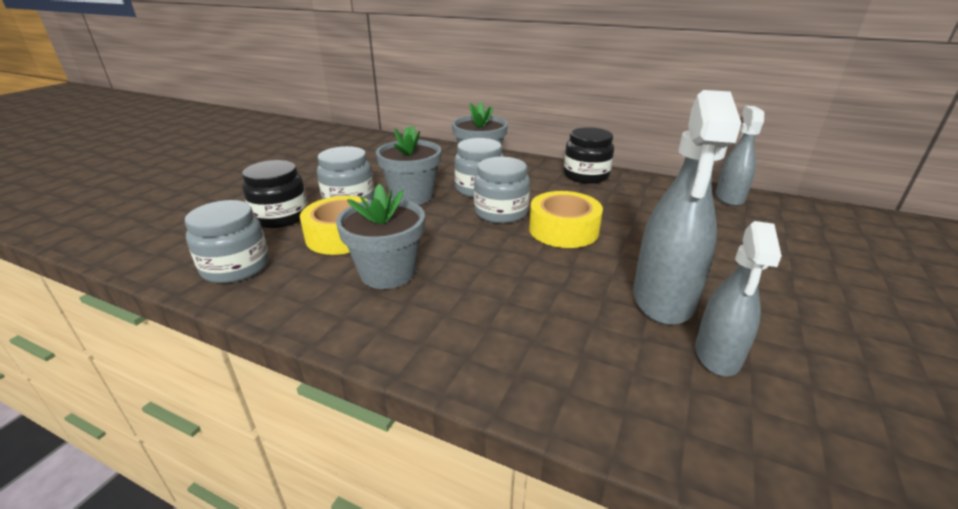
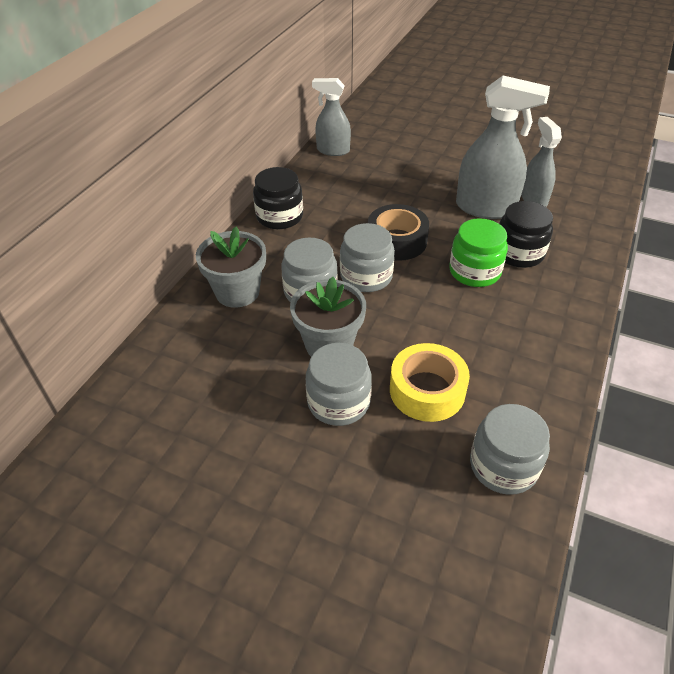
camera: 90 degrees left, 15 degrees up
black jar [242,160,308,228] -> black jar moved to [499,201,553,268]
grey flower pot [336,184,425,289] -> none
yellow tape [529,191,603,248] -> black tape [368,204,429,261]
grey spray bottle [695,221,782,376] -> grey spray bottle turned 120 degrees counterclockwise [521,117,562,207]
none -> green jar [449,218,508,287]

